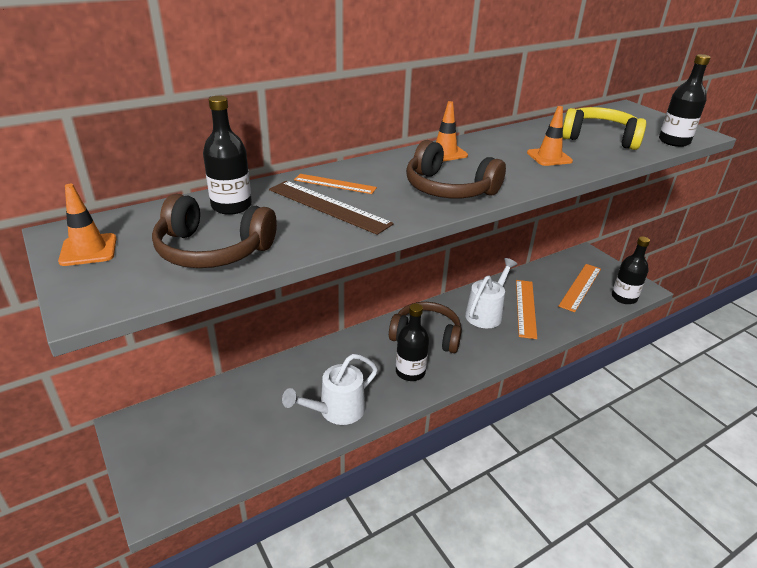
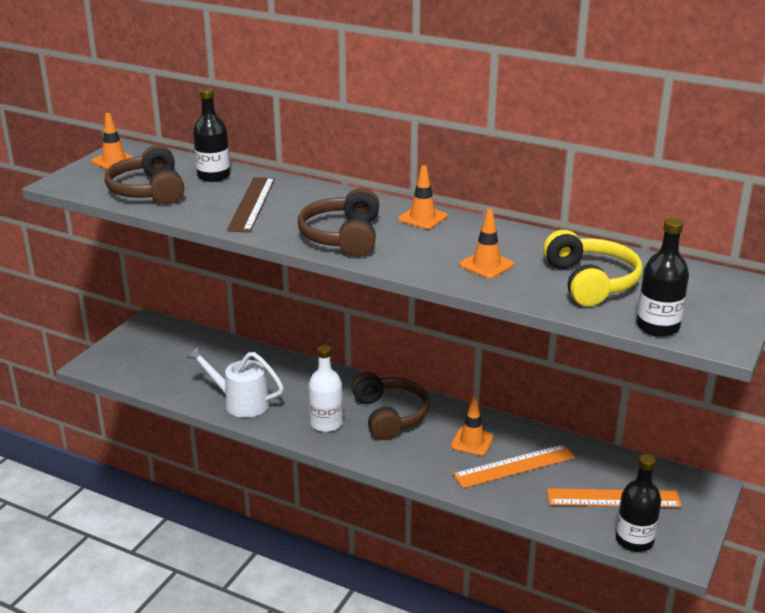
camera: 60 degrees right, 5 degrees down
orange ruler [294,174,377,194] -> none
black bottle [396,304,429,381] -> white bottle [308,345,343,432]
white watering can [465,258,517,328] -> orange traffic cone [451,397,494,456]

